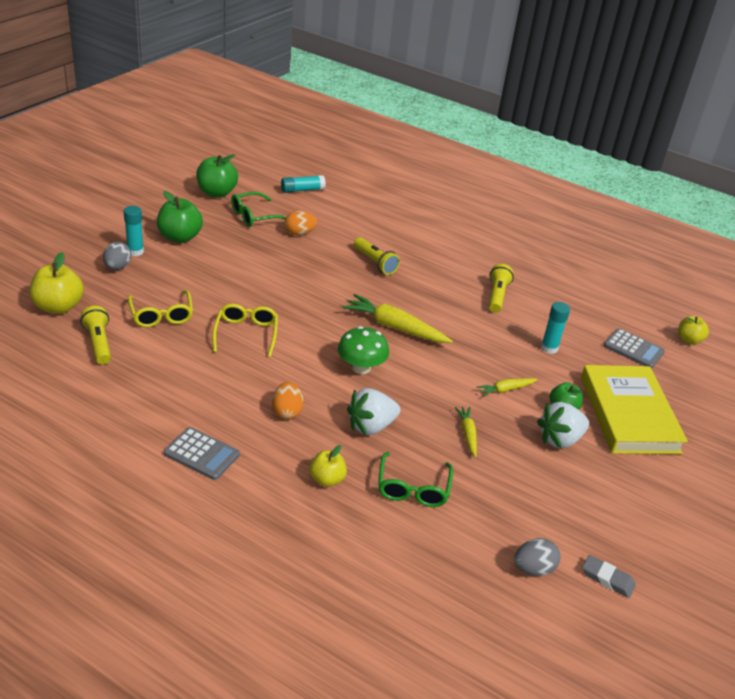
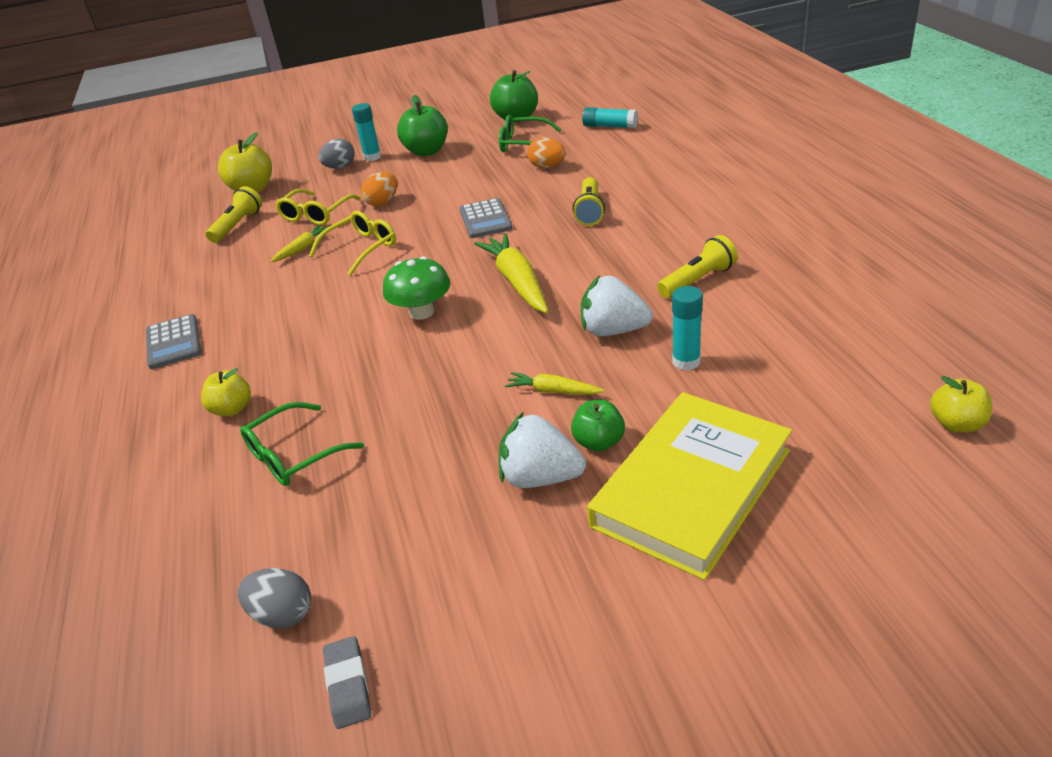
camera: 50 degrees right, 0 degrees up
orange egg [272,382,304,419] -> orange egg moved to [361,172,397,206]
white strawberry [347,388,400,435] -> white strawberry moved to [581,276,653,336]
yellow carrot [455,407,477,458] -> yellow carrot moved to [271,225,326,262]
grey calculator [603,328,665,368] -> grey calculator moved to [459,198,512,238]

